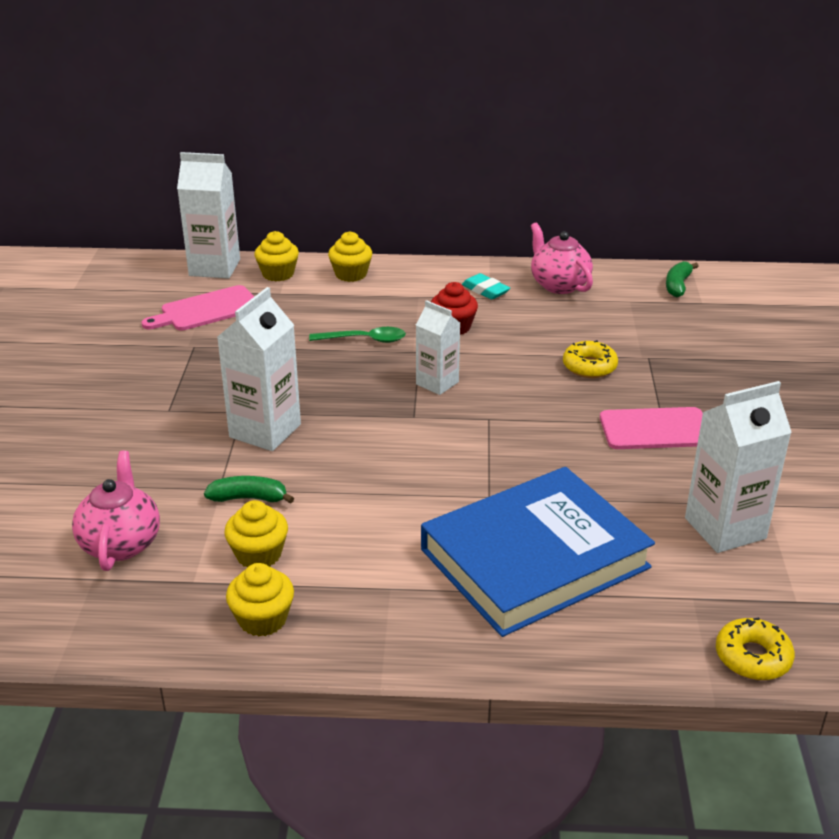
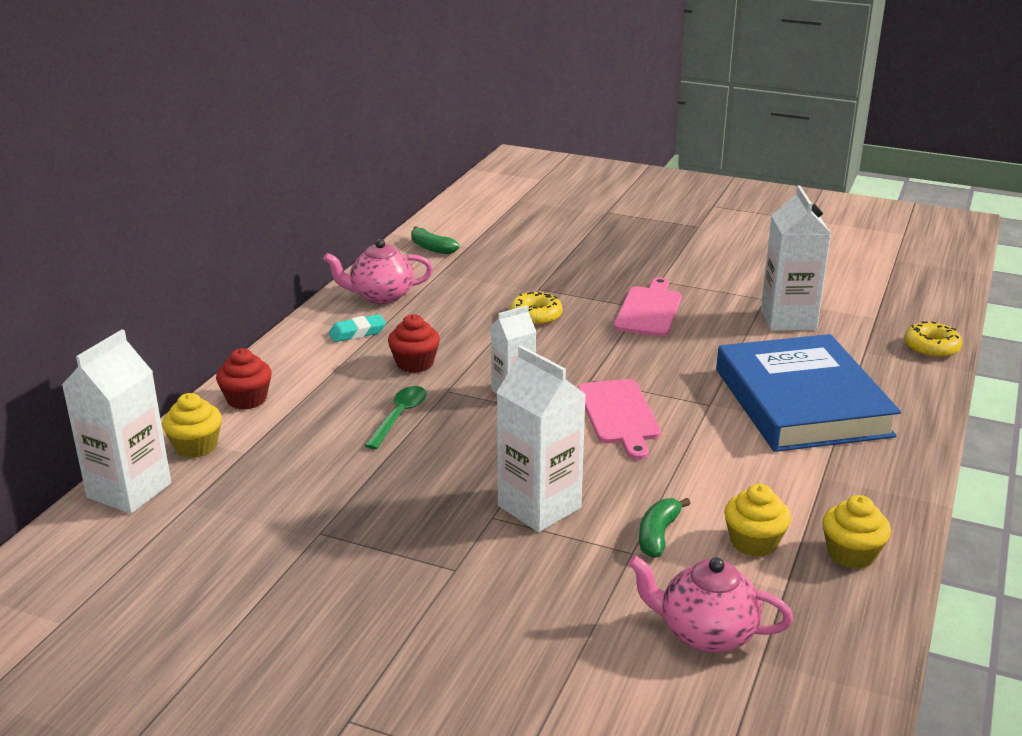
camera: 70 degrees left, 5 degrees down
pink cutting board [142,285,254,331] -> pink cutting board moved to [578,379,661,460]
yellow cupcake [328,231,372,282] -> red cupcake [216,348,272,410]

